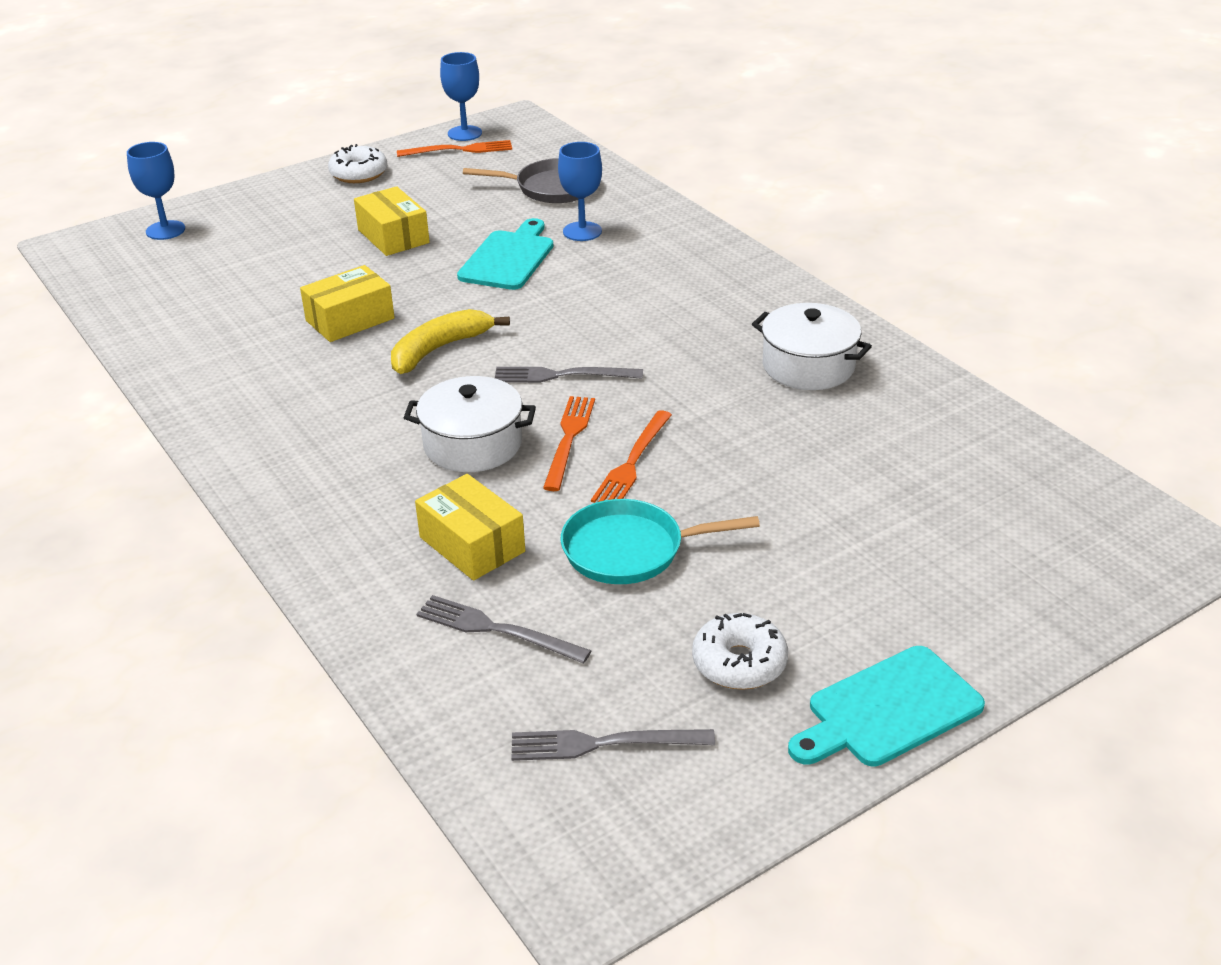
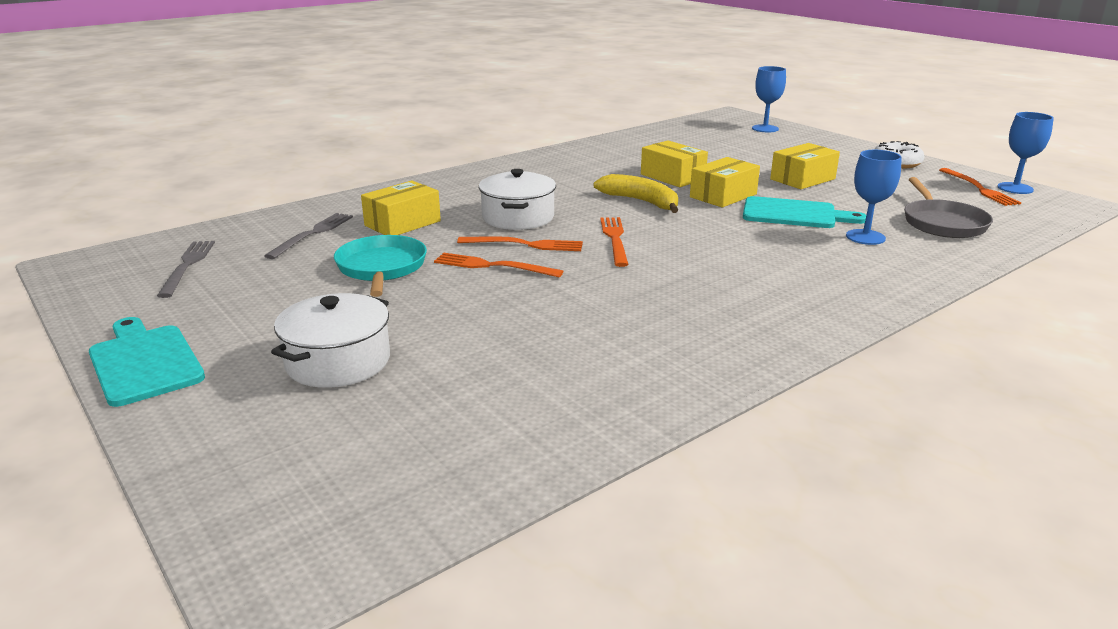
camera: 85 degrees right, 10 degrees down
grey fork [495,367,643,383] -> orange fork [600,217,628,267]
white donut [692,613,788,690] -> none
white pot [752,303,872,390] -> white pot moved to [271,293,390,388]
none -> yellow box [690,157,760,208]

